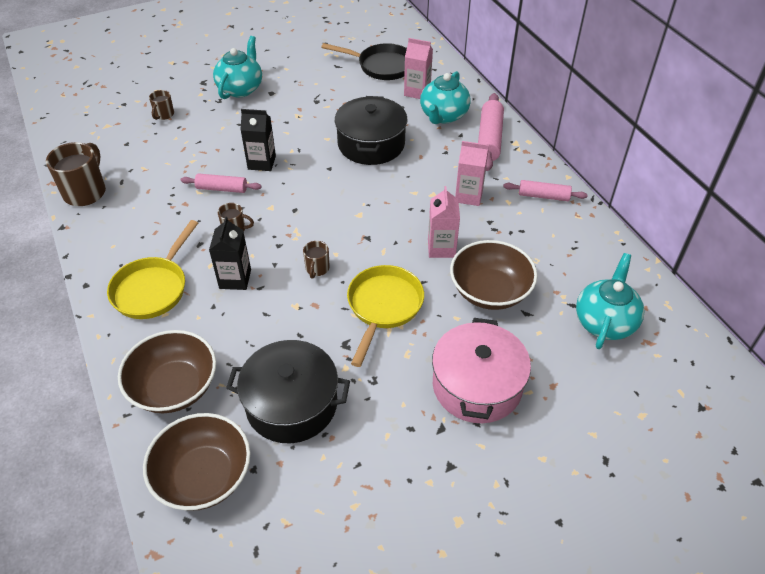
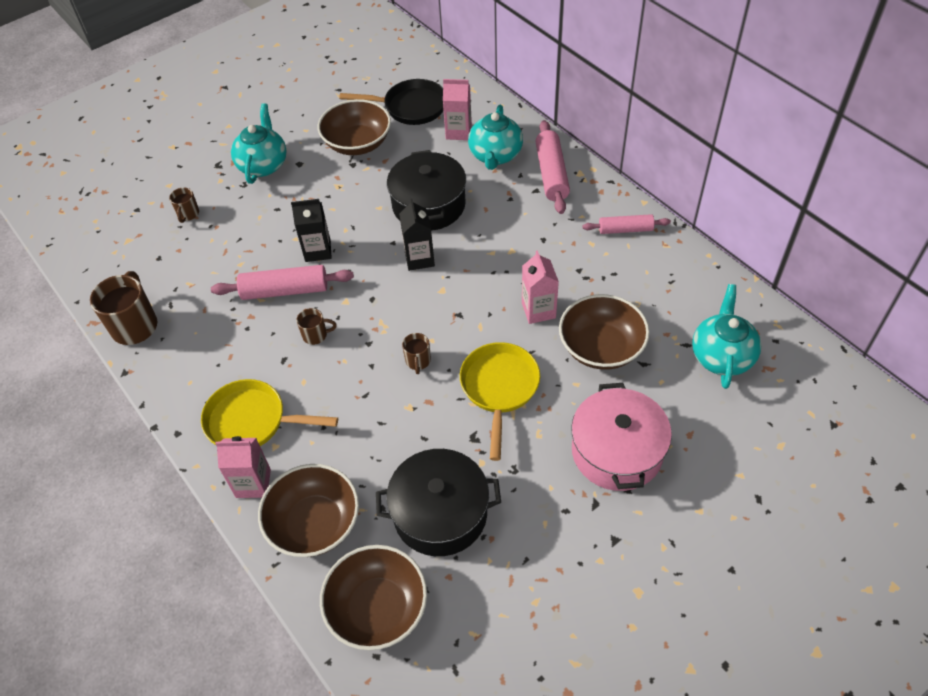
camera: 10 degrees left, 5 degrees up
yellow pan [107,220,198,319] -> yellow pan turned 90 degrees clockwise [201,379,338,446]
pink rolling pin [181,173,262,193] -> pink rolling pin [211,265,354,300], size x1.56
black carton [209,216,251,290] -> black carton moved to [399,199,435,271]
pink carton [455,141,489,206] -> pink carton moved to [215,436,271,498]
none -> brown bowl [318,99,391,155]

